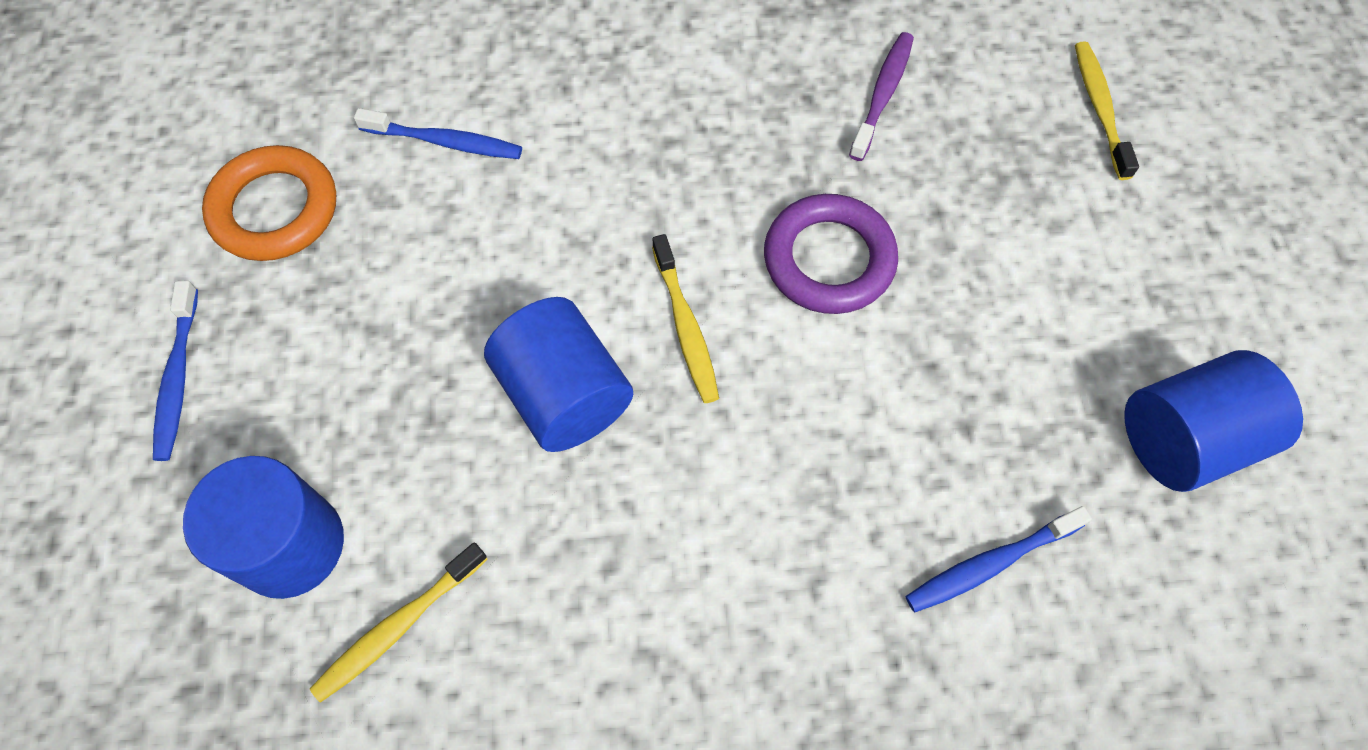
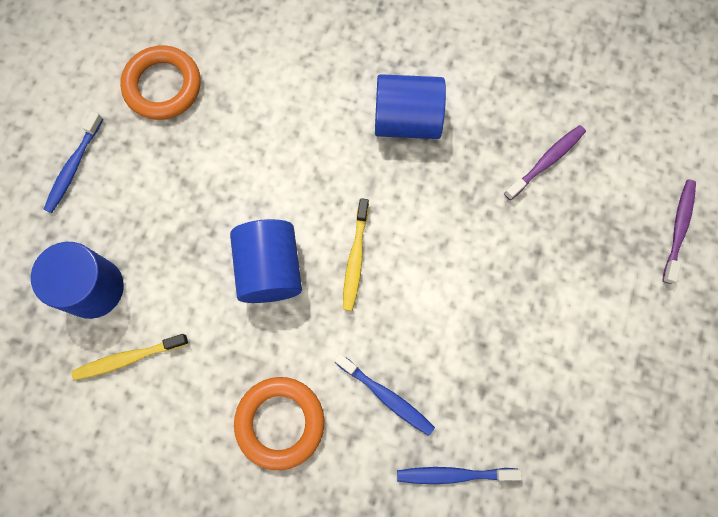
camera: 25 degrees right, 10 degrees up
blue toothbrush [354,108,522,159] -> blue toothbrush moved to [334,354,435,436]
purple ring [764,194,898,314] -> none
yellow toothbrush [1075,41,1139,180] -> purple toothbrush [662,179,696,284]
blue cylinder [1124,350,1303,492] -> blue cylinder moved to [375,74,446,139]
none -> orange ring [234,377,325,470]

